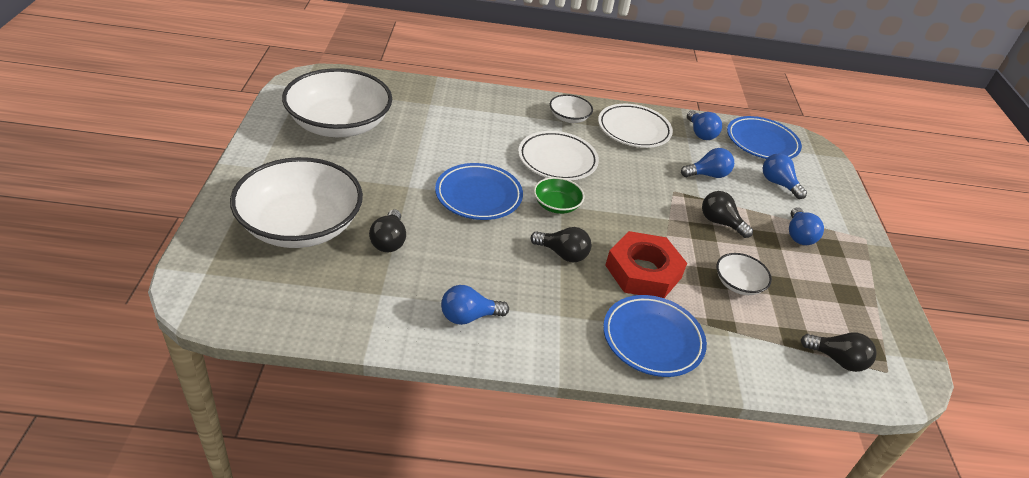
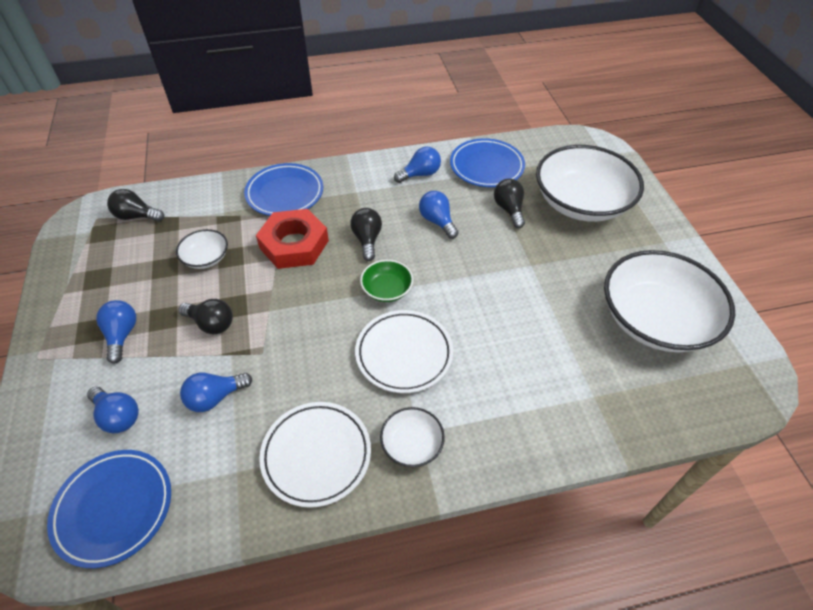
camera: 170 degrees right, 10 degrees up
blue plate [435,163,523,220] -> blue plate moved to [450,138,525,187]
black light bulb [531,227,591,263] -> black light bulb turned 75 degrees clockwise [350,208,382,261]
blue light bulb [687,110,722,140] -> blue light bulb moved to [419,191,459,239]

